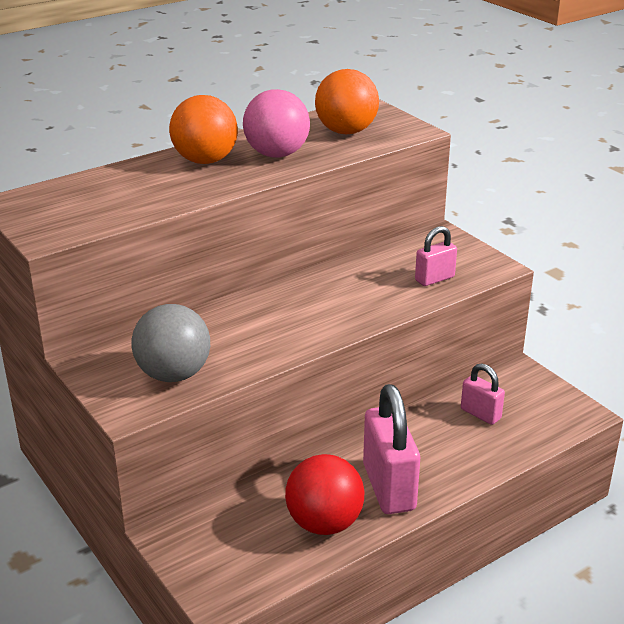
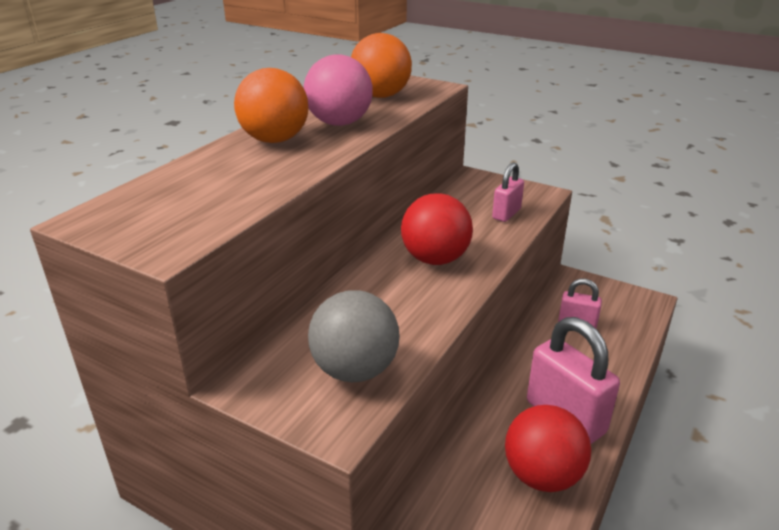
camera: 25 degrees left, 0 degrees up
none -> red ball [401,193,473,265]

